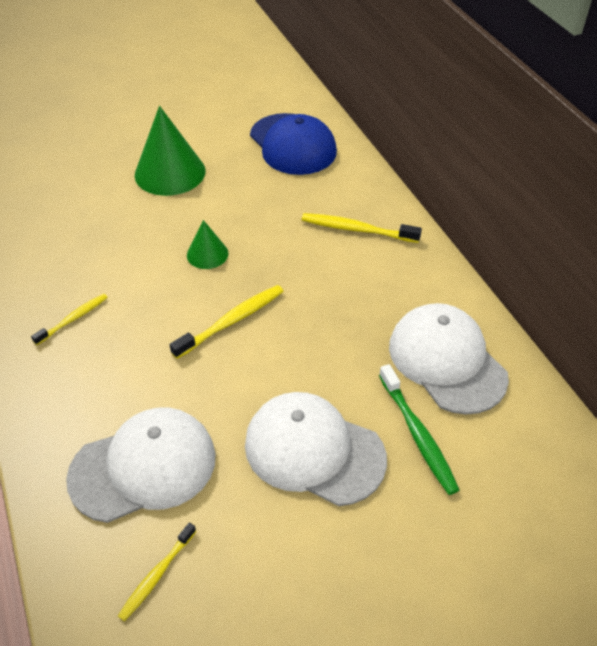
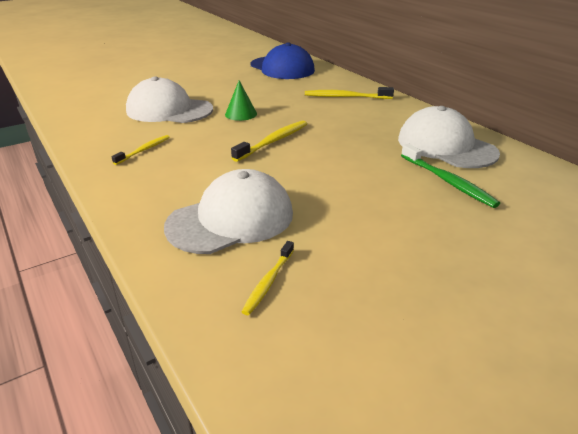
camera: 10 degrees left, 15 degrees down
green cone [135,106,205,196] -> none
white cap [245,392,387,506] -> white cap moved to [126,76,213,123]

